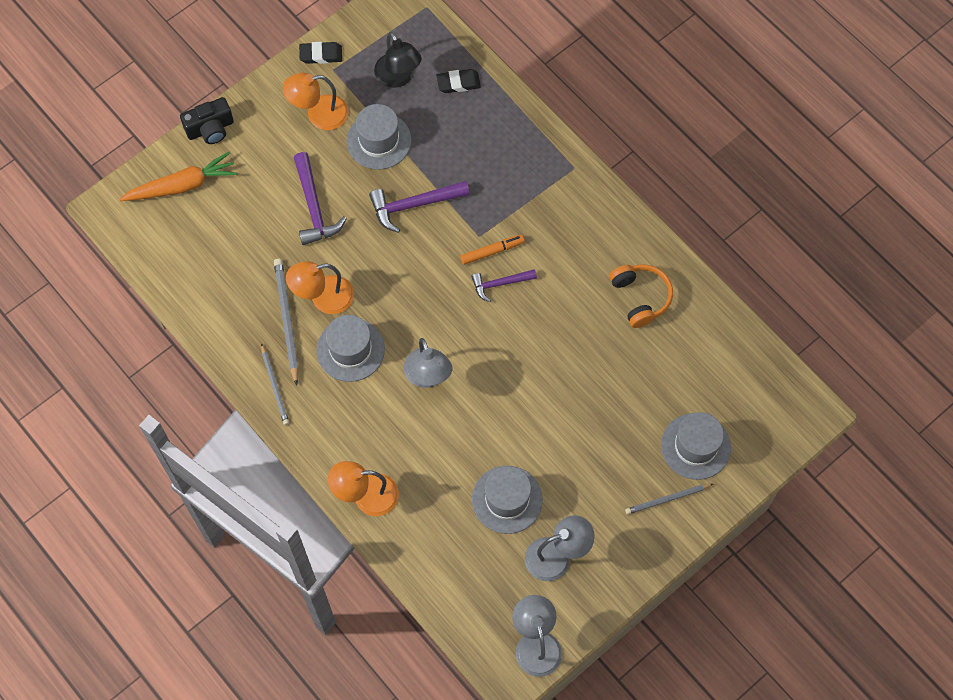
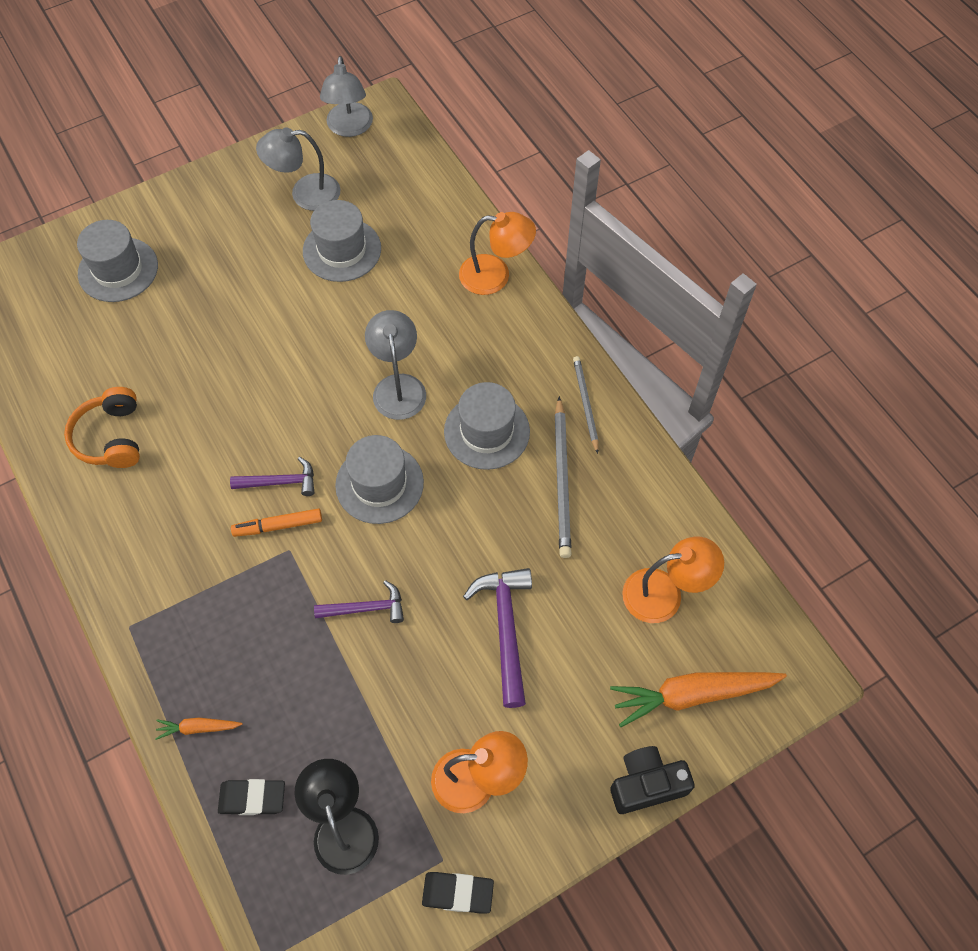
camera: 170 degrees left, 5 degrees down
orange lamp [286,261,354,314] -> orange lamp moved to [622,537,724,623]
grey hat [346,104,411,170] -> grey hat moved to [335,435,424,524]
purple hammer [369,181,470,233] -> purple hammer [314,580,404,623], size x0.64
grey pencil [625,484,713,514] -> none
none -> orange carrot [155,718,243,740]

